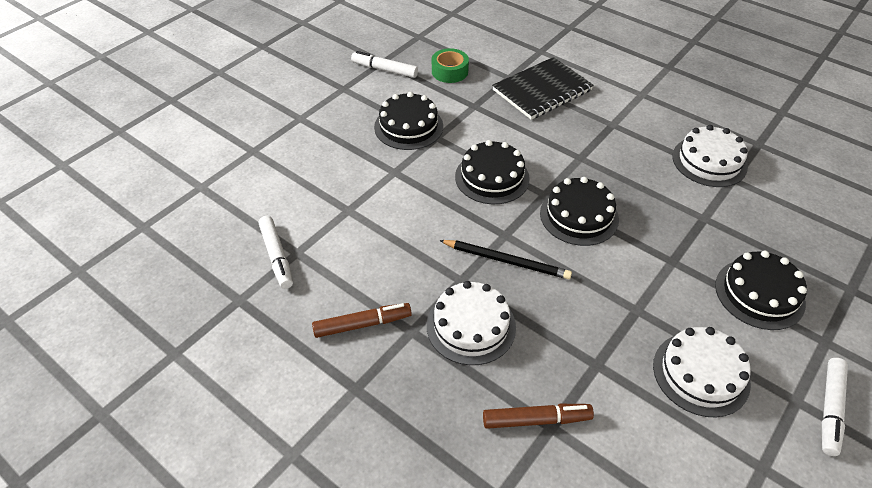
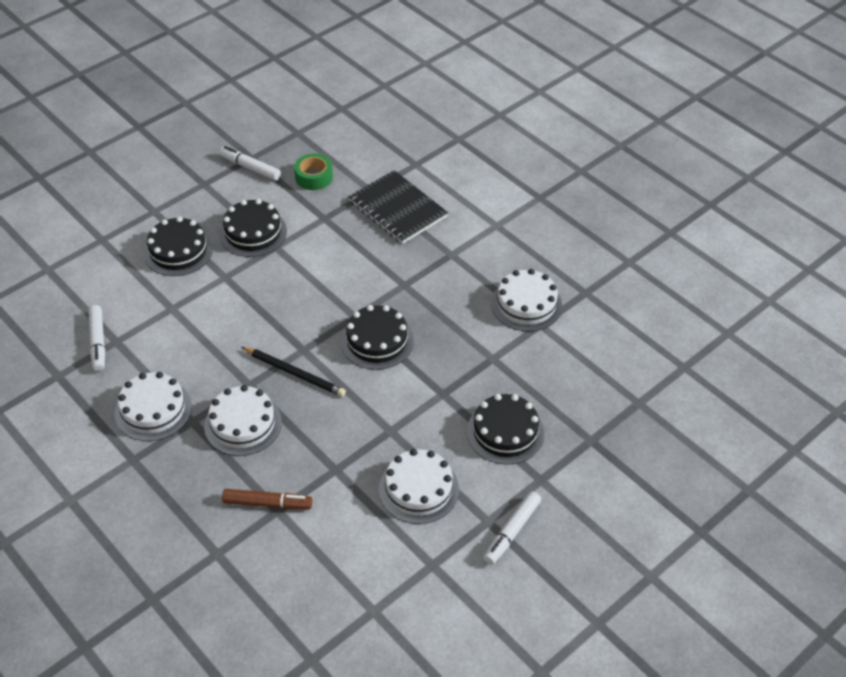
camera: 10 degrees right, 0 degrees up
brown marker [312,303,412,338] -> white cake [115,372,192,441]
black cake [455,140,530,204] -> black cake moved to [144,217,213,276]
black notebook [492,57,594,120] -> black notebook turned 75 degrees clockwise [349,170,448,244]

